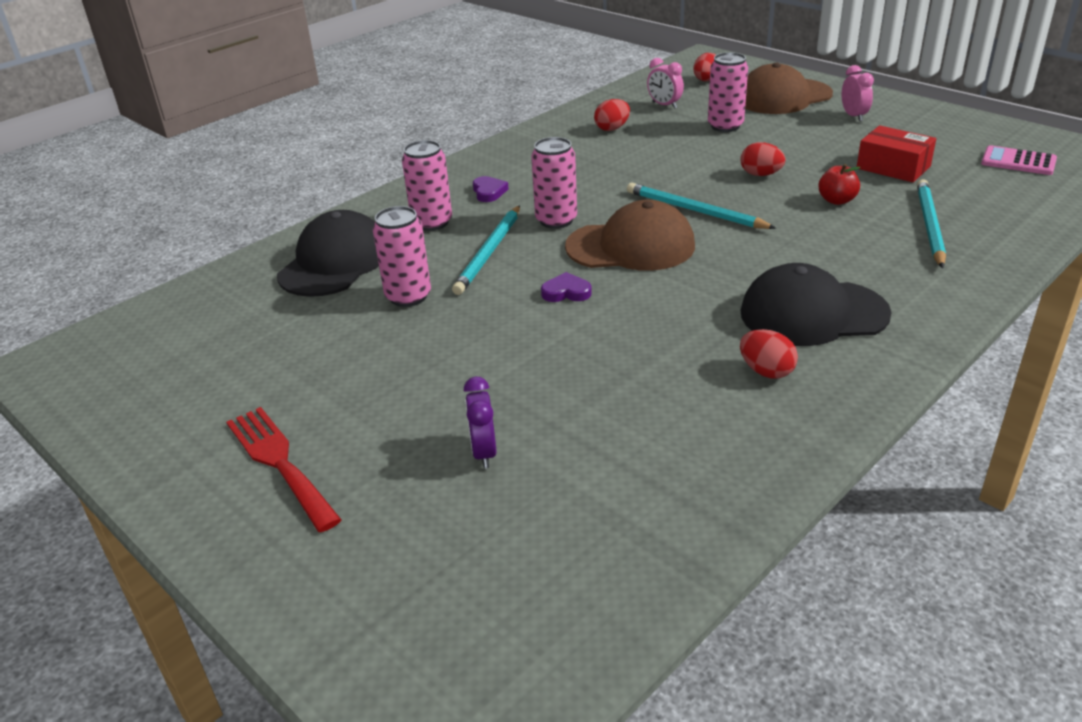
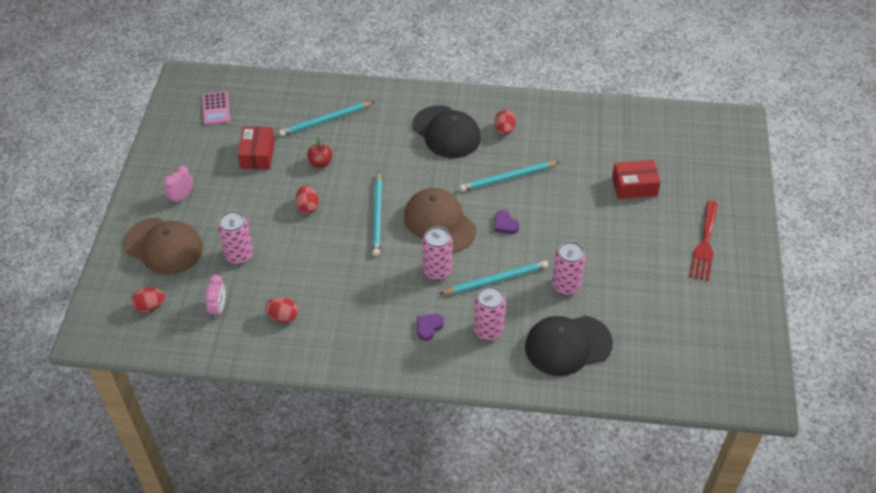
camera: 130 degrees left, 15 degrees up
purple clock [464,377,496,469] -> red box [612,160,661,199]
none -> turquoise pencil [460,161,559,191]

